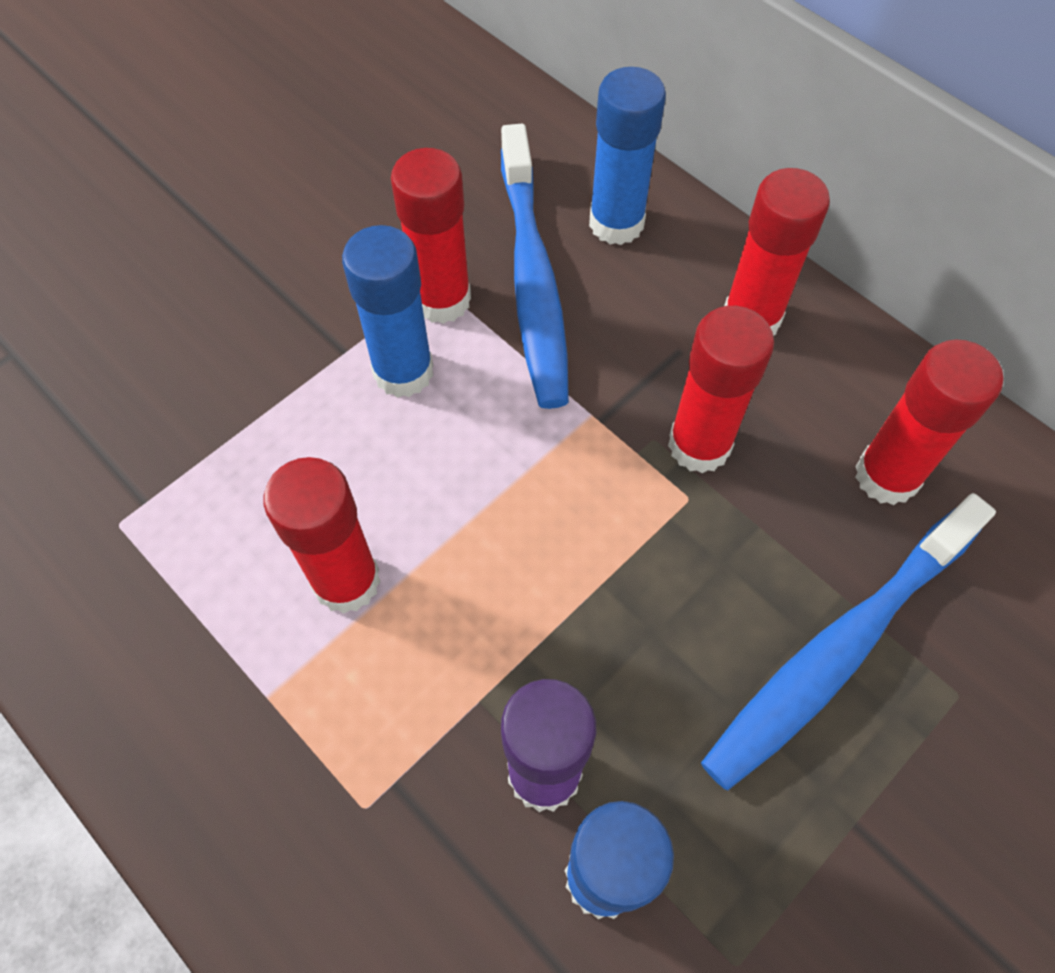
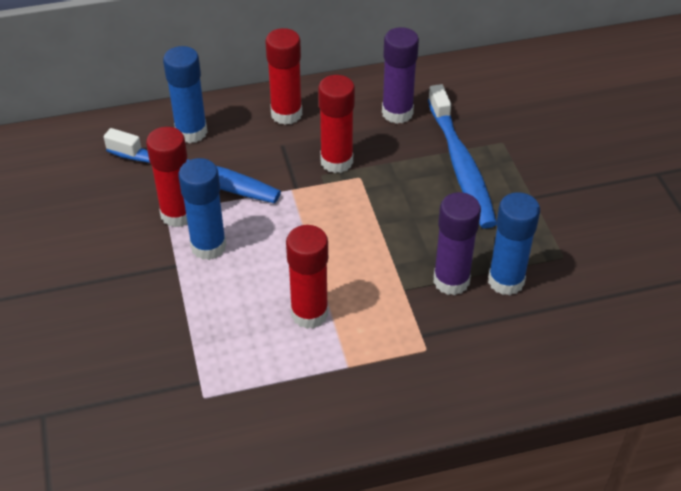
camera: 60 degrees left, 15 degrees down
red glue stick [855,339,1003,505] -> purple glue stick [382,27,419,124]

